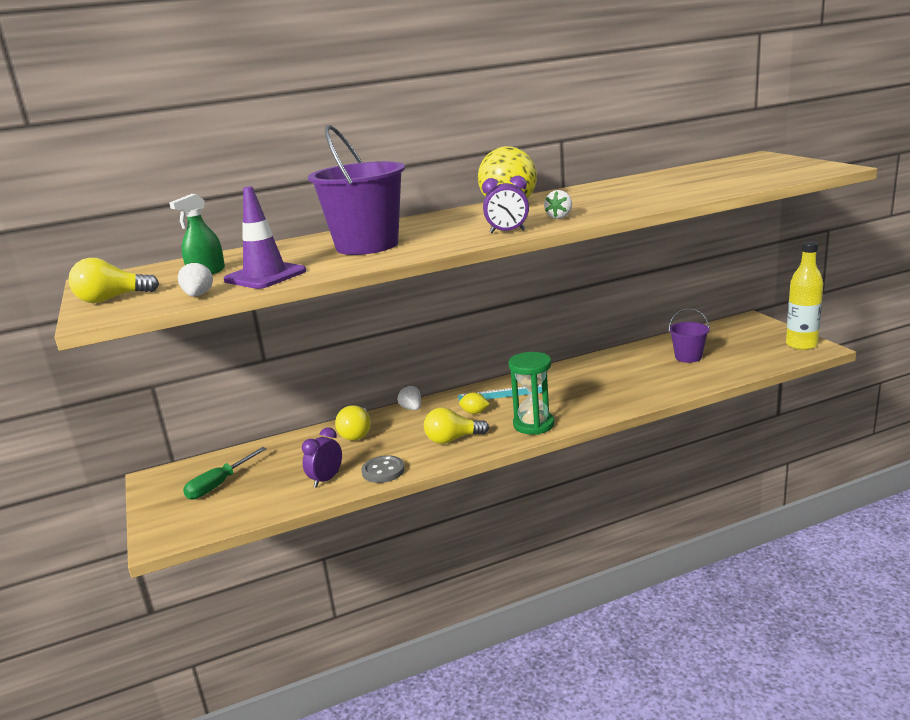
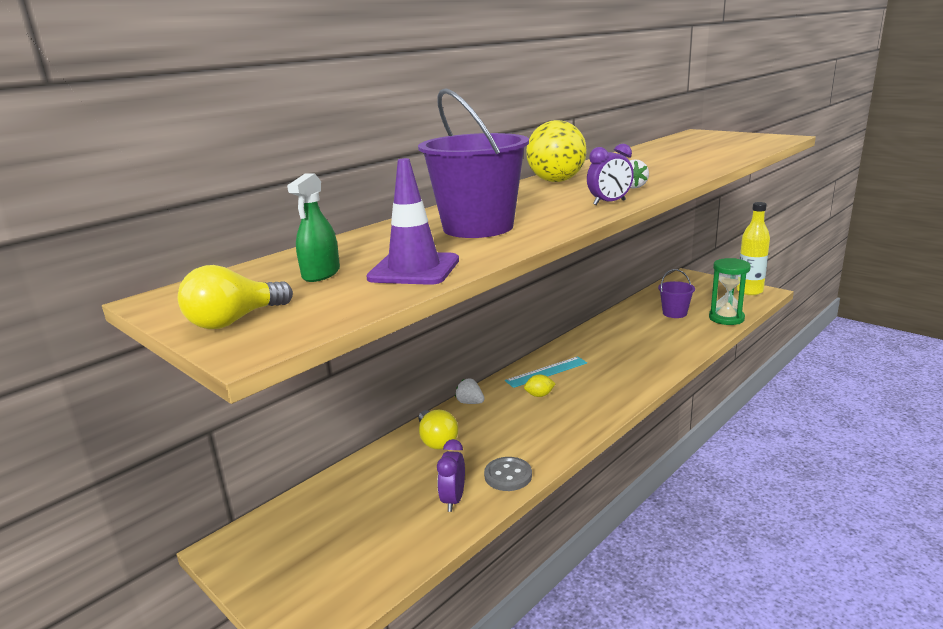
camera: 25 degrees left, 0 degrees up
white strawberry [178,262,213,297] -> none
green screwdriver [183,447,267,500] -> none
yellow light bulb [424,408,489,444] -> none
green hourglass [509,352,555,435] -> green hourglass moved to [709,258,751,325]

